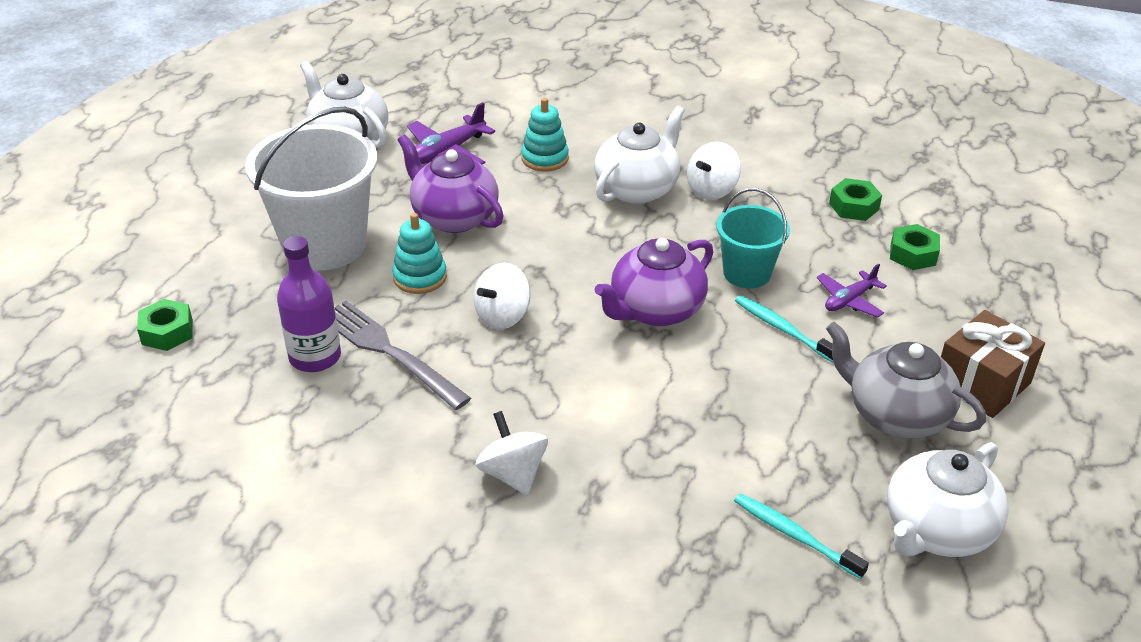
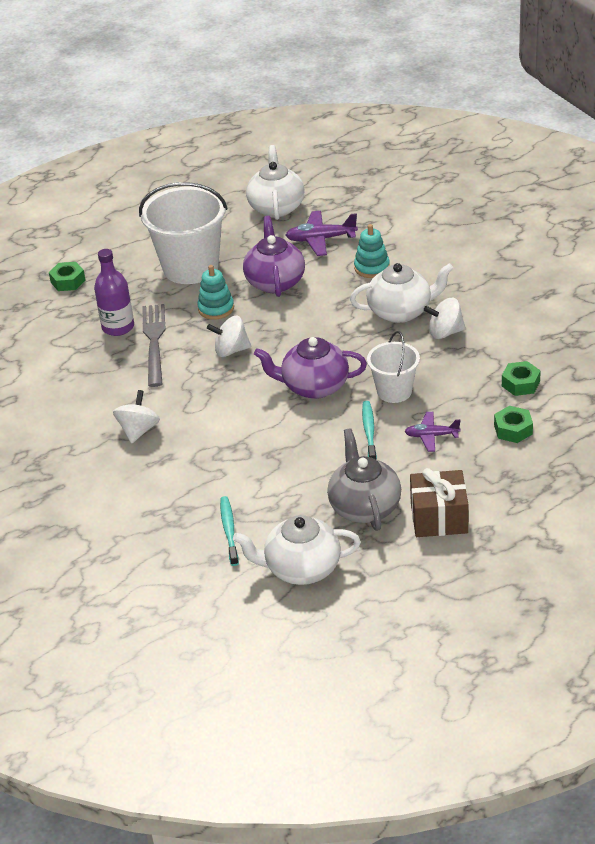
camera: 45 degrees right, 0 degrees up
turquoise bucket [716,188,790,288] -> white bucket [367,331,420,403]

